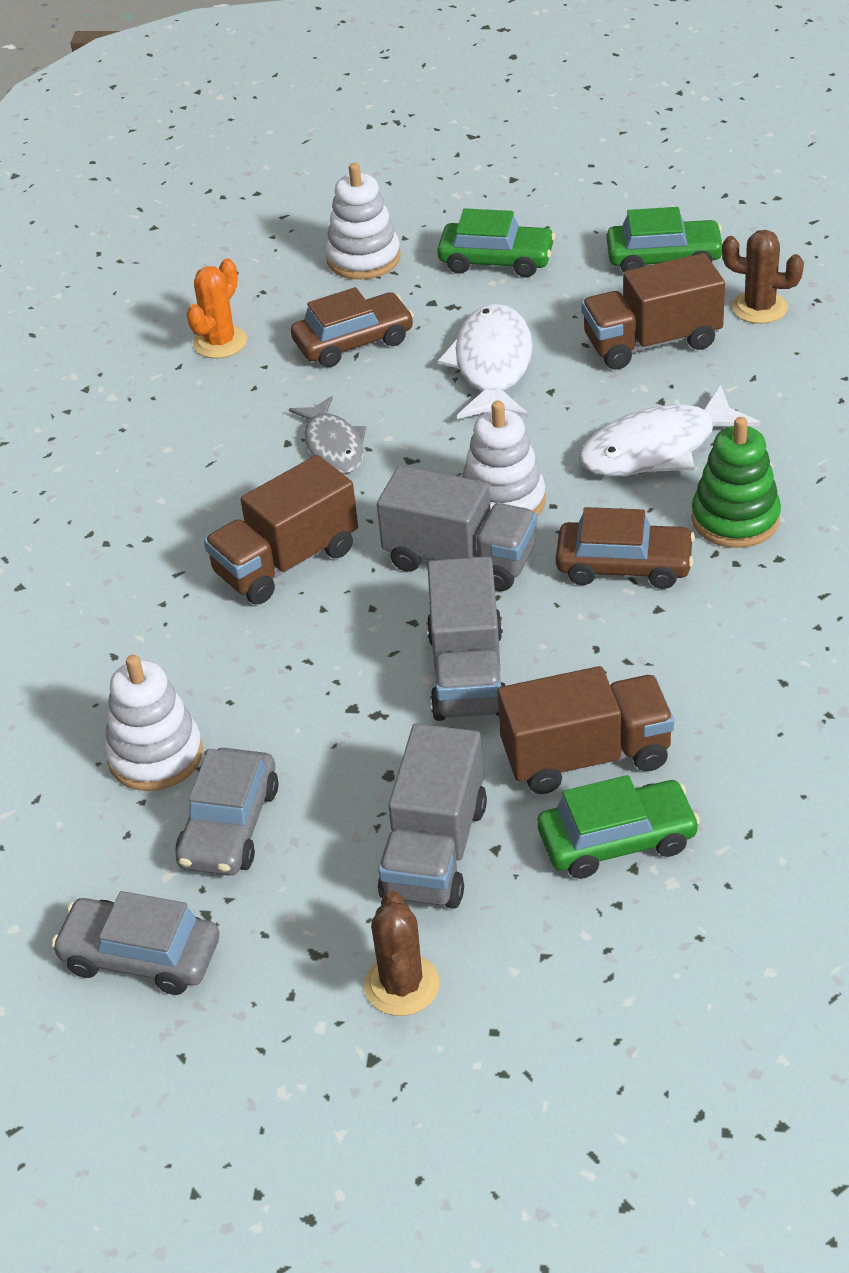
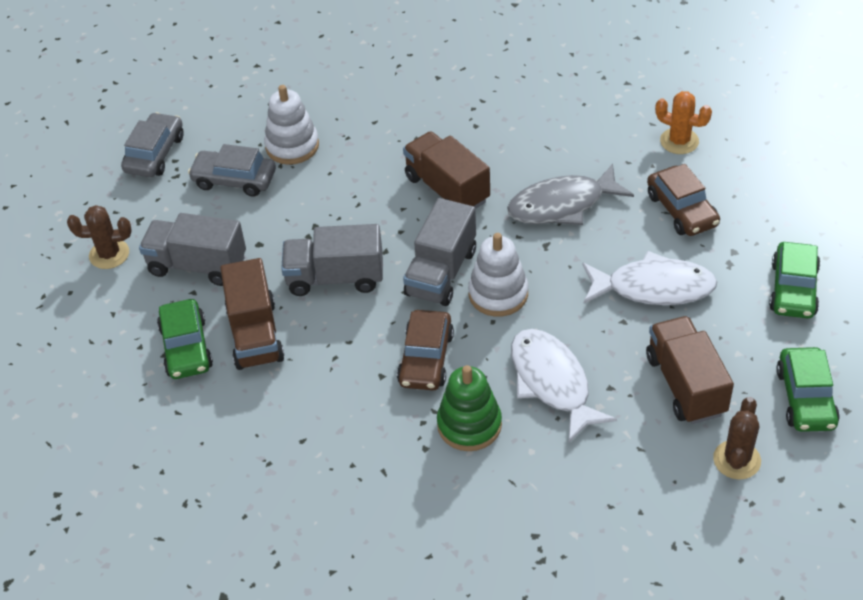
camera: 90 degrees right, 5 degrees up
grey fish [289,396,366,474] -> grey fish [507,163,634,225], size x1.51
white stacking toy [325,163,401,280] -> none

